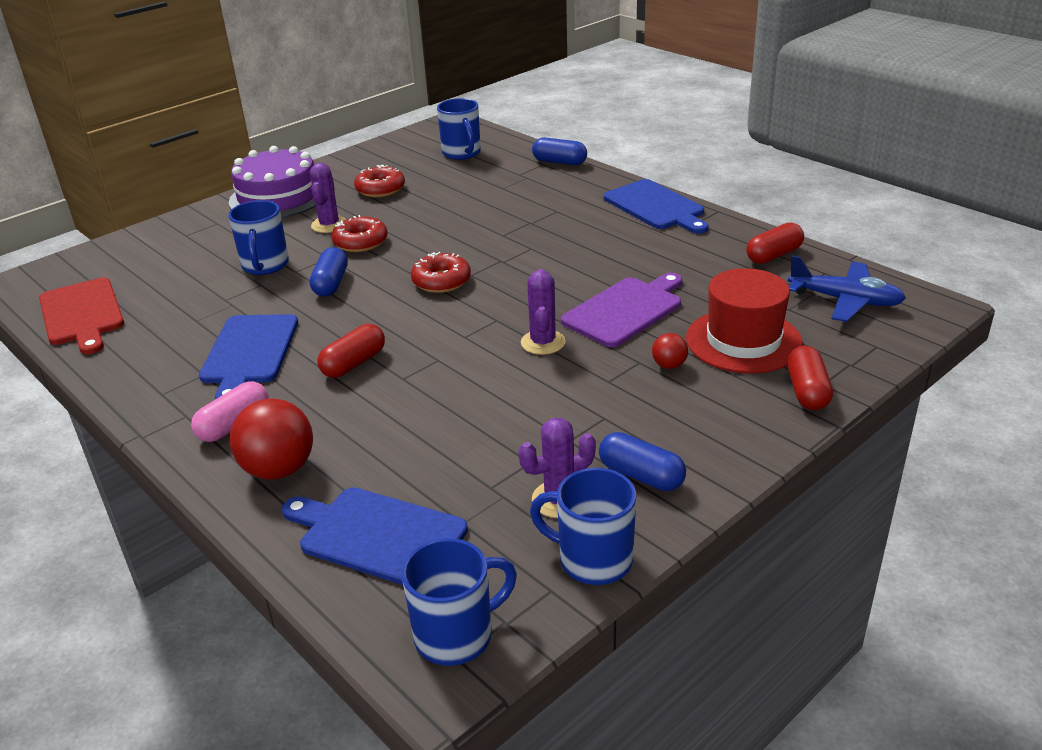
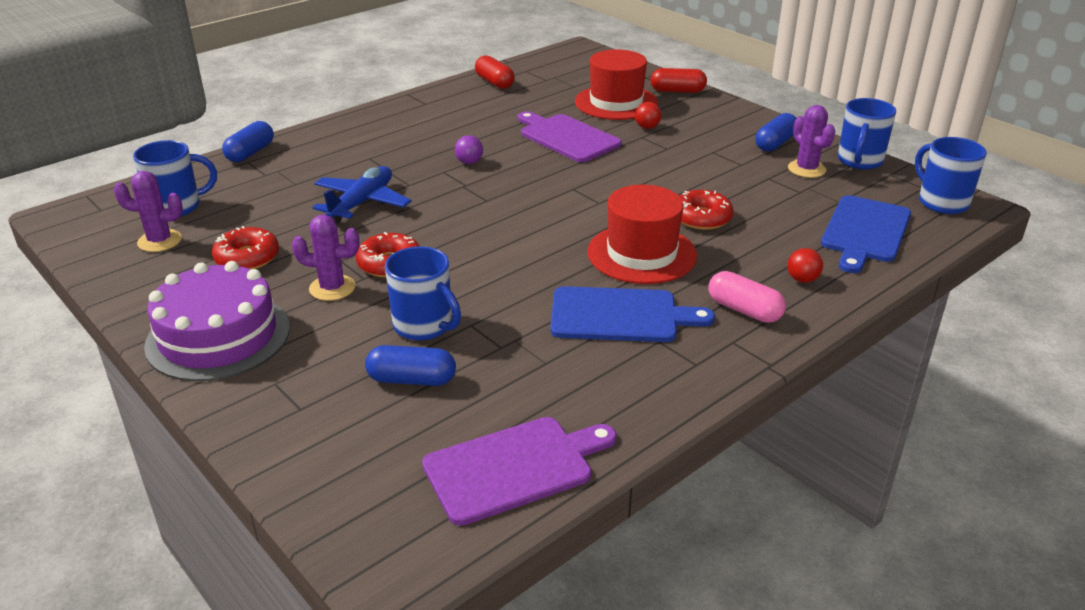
camera: 90 degrees left, 0 degrees up
red cutting board [39,277,124,354] -> purple cutting board [422,417,617,526]
blue mug [228,200,289,275] -> blue mug turned 45 degrees clockwise [385,246,461,341]
red ball [230,398,313,480] -> red ball [787,248,823,283], size x0.50
blue capsule [310,247,348,297] -> blue capsule moved to [365,345,456,386]
red capsule [317,324,385,378] -> red hat [587,185,697,284]
red donut [411,252,471,293] -> red donut moved to [679,190,734,230]
purple cactus [521,269,566,355] -> purple cactus moved to [114,171,183,252]
blue cutting board [603,179,709,234] -> none
blue plane [788,255,906,322] -> blue plane moved to [312,166,412,223]
none -> purple ball [455,135,483,164]

